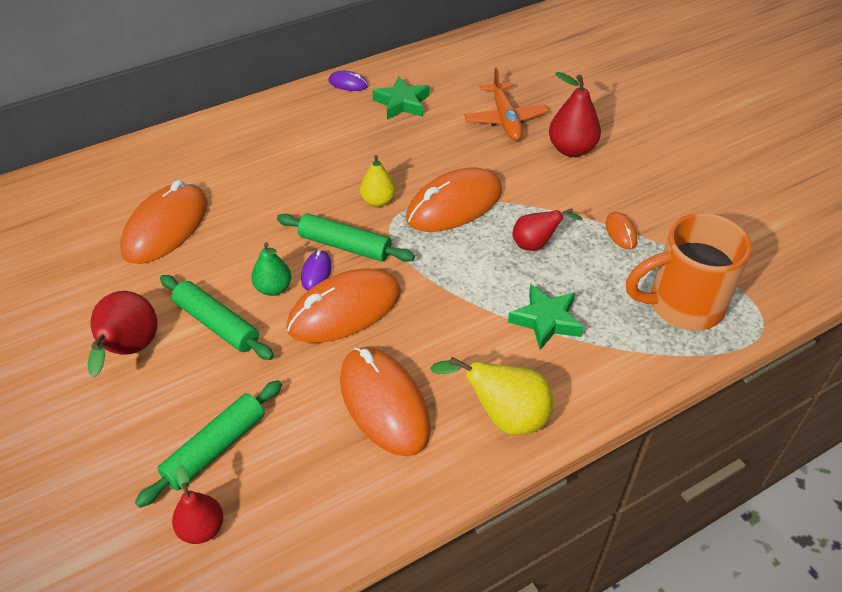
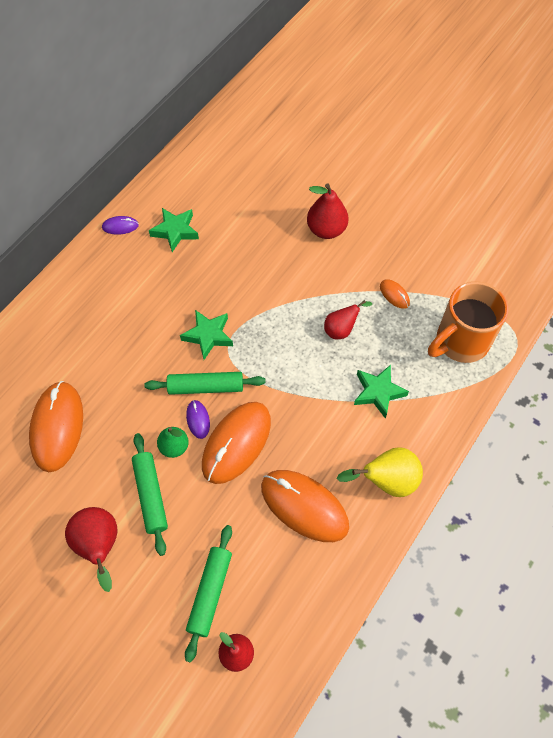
camera: 25 degrees left, 15 degrees up
green rolling pin [160,275,274,360] -> green rolling pin turned 60 degrees clockwise [132,433,168,556]
yellow pear [360,155,396,207] -> green star [180,310,233,360]
orange mouse [406,167,502,232] -> none
orange plane [464,67,549,141] -> none

